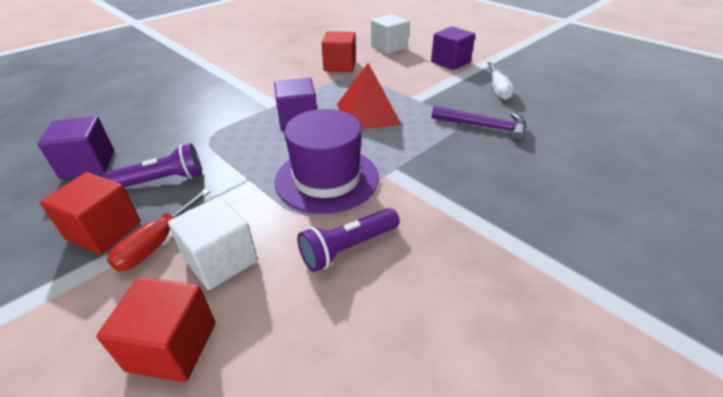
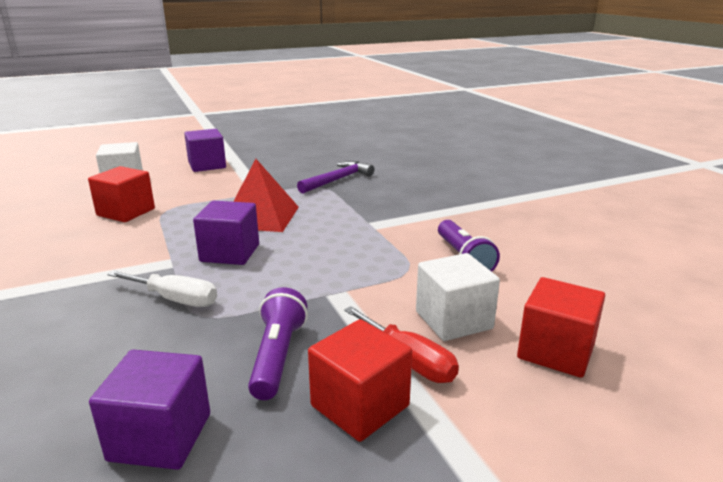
camera: 70 degrees left, 15 degrees down
purple hat [275,109,379,214] -> none
white screwdriver [487,62,514,100] -> white screwdriver moved to [107,271,217,307]

